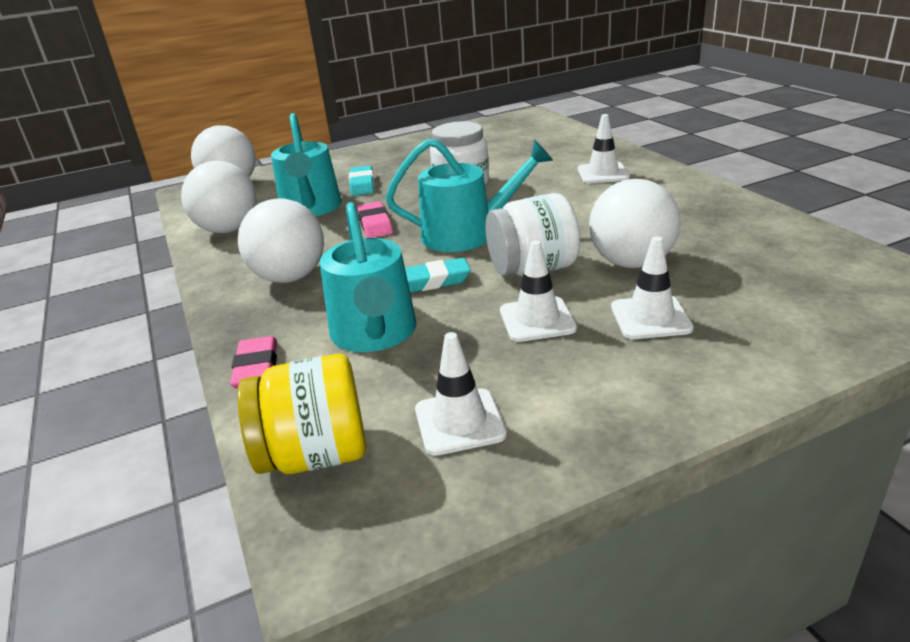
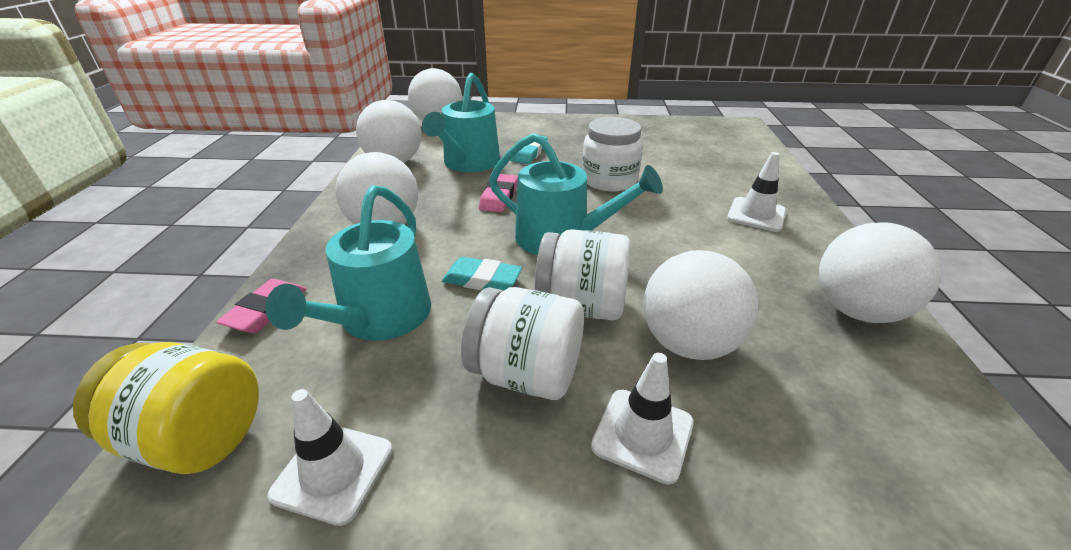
camera: 25 degrees right, 5 degrees up
white traffic cone [500,240,577,342] -> white jar [461,287,584,400]
none -> white ball [819,222,942,323]

